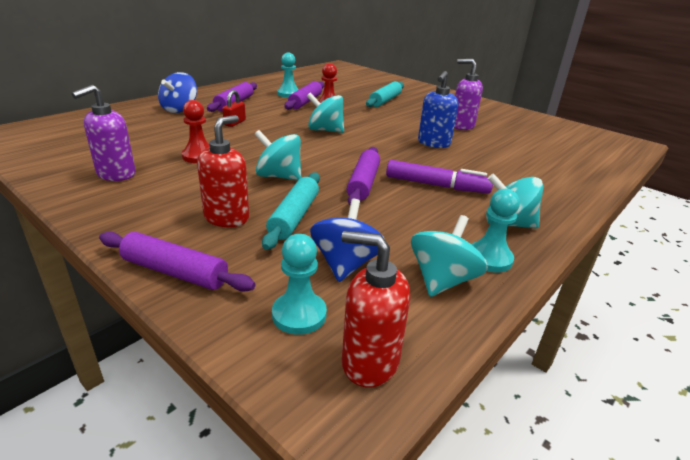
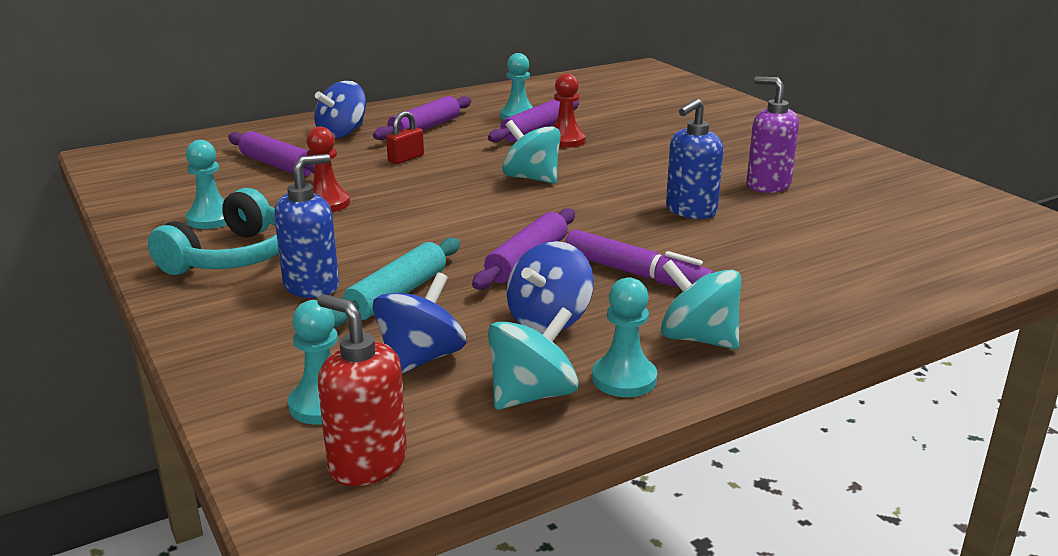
camera: 20 degrees right, 5 degrees down
purple soap dispenser [72,85,136,181] -> turquoise pawn [186,140,227,229]
purple rolling pin [99,231,256,292] -> purple rolling pin moved to [228,131,315,177]
red soap dispenser [197,115,249,227] -> blue soap dispenser [274,154,339,298]
turquoise spinning top [254,130,301,180] -> none
turquoise rolling pin [366,81,404,107] -> none
none -> turquoise headphones [148,188,279,275]
none -> blue spinning top [507,241,594,334]

